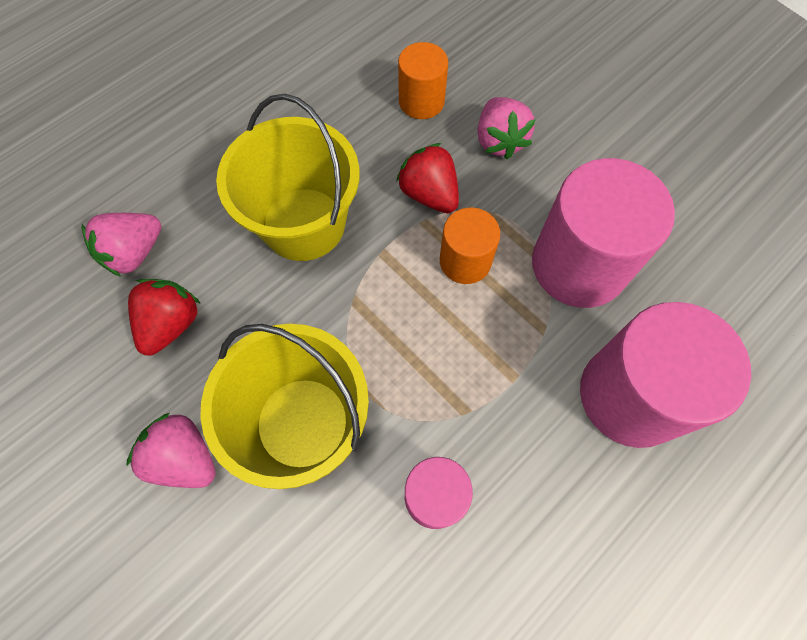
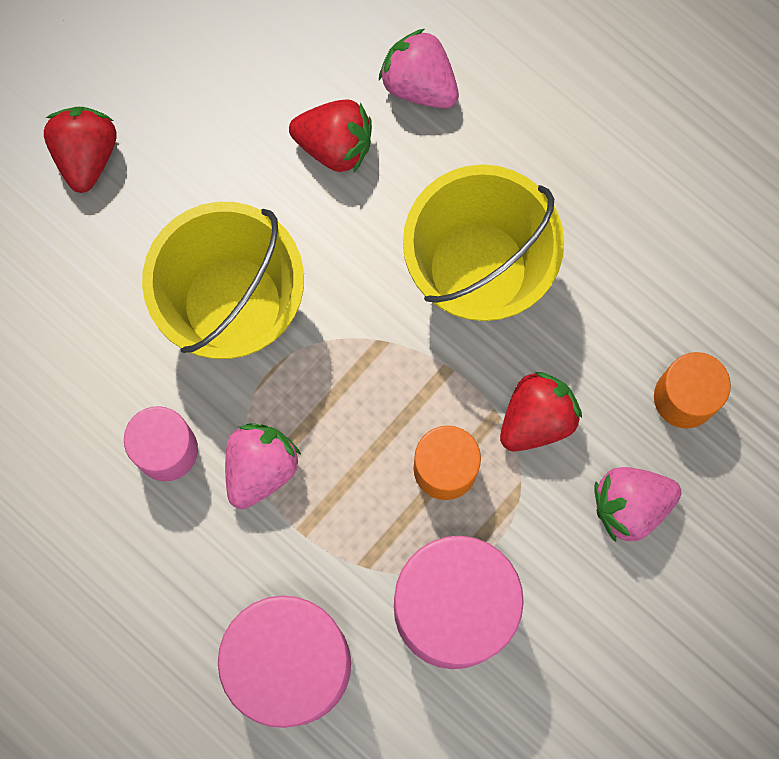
camera: 85 degrees right, 10 degrees up
pink strawberry [126,413,216,488] -> pink strawberry moved to [225,423,301,509]
none -> red strawberry [44,107,116,193]

